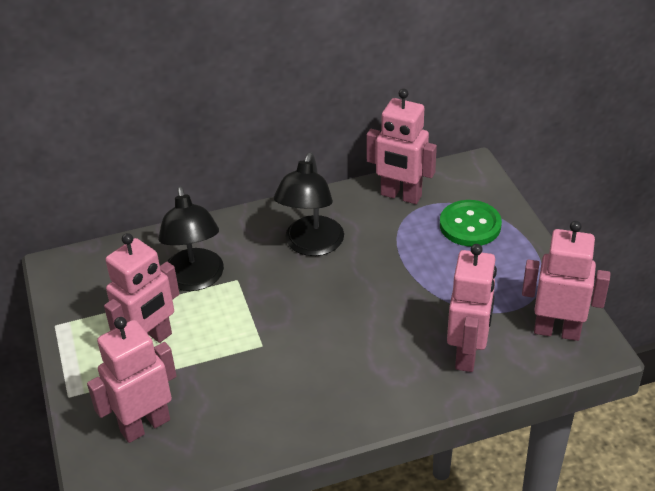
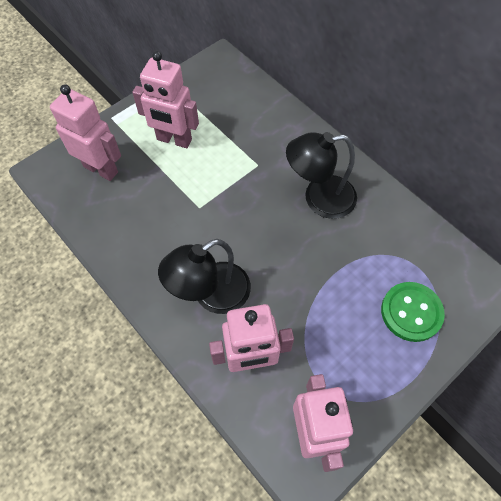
camera: 65 degrees right, 20 degrees up
black lamp [158,186,224,291] -> black lamp moved to [158,239,251,314]
pink robot [366,89,437,204] -> none

